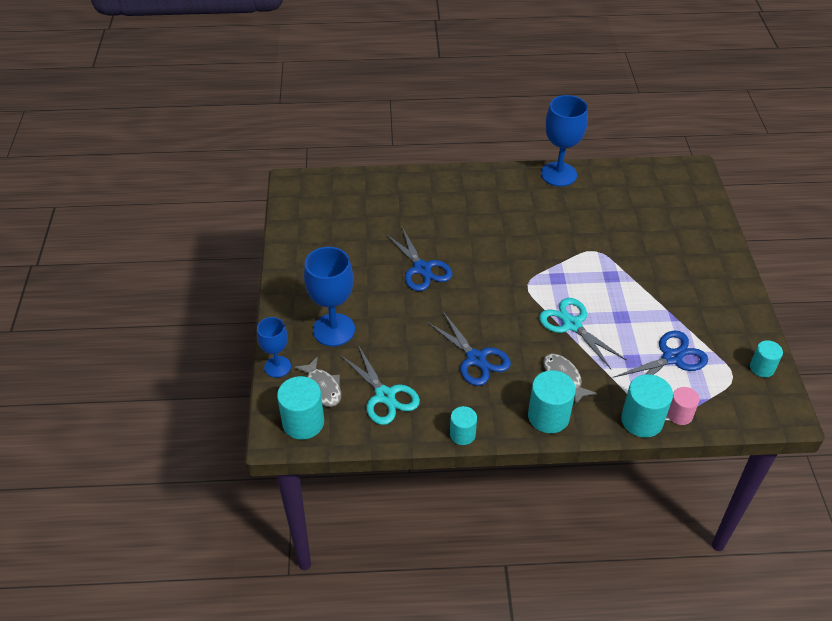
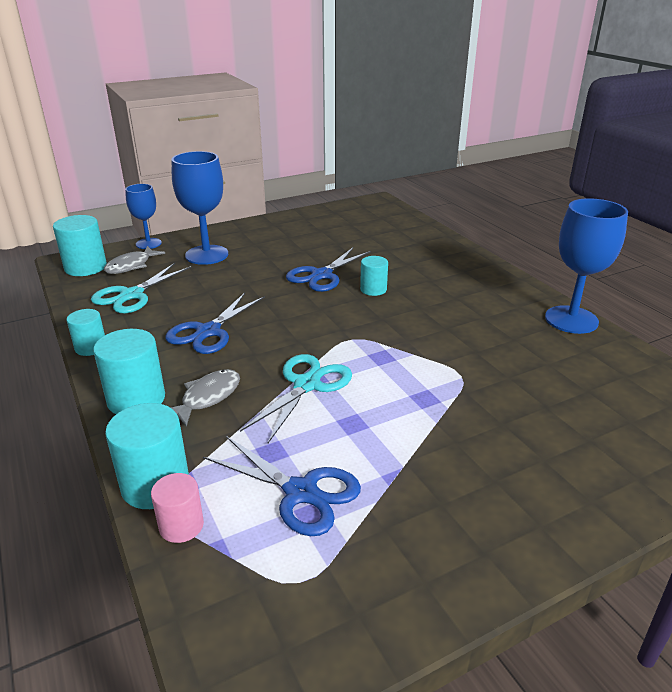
camera: 65 degrees right, 15 degrees down
turquoise cylinder [750,340,783,377] -> turquoise cylinder moved to [360,256,388,296]

